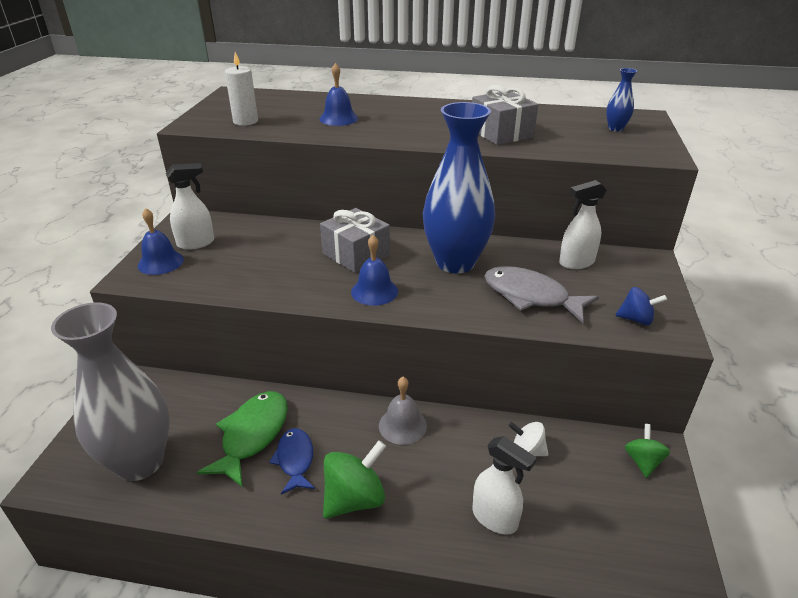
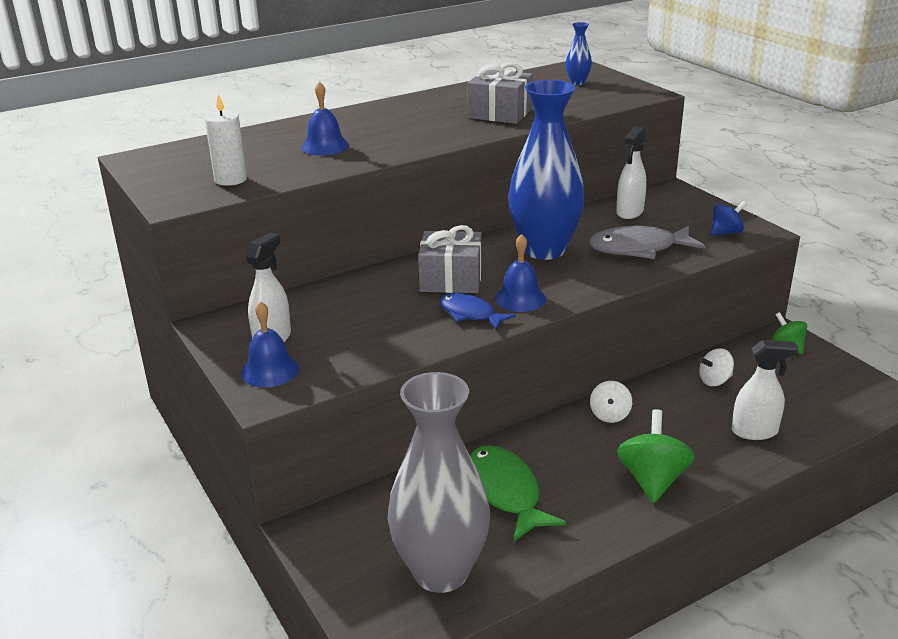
camera: 40 degrees left, 5 degrees down
blue fish [269,428,315,494] -> blue fish moved to [440,293,516,330]
grey bell [379,377,427,445] -> white spinning top [590,381,632,423]

